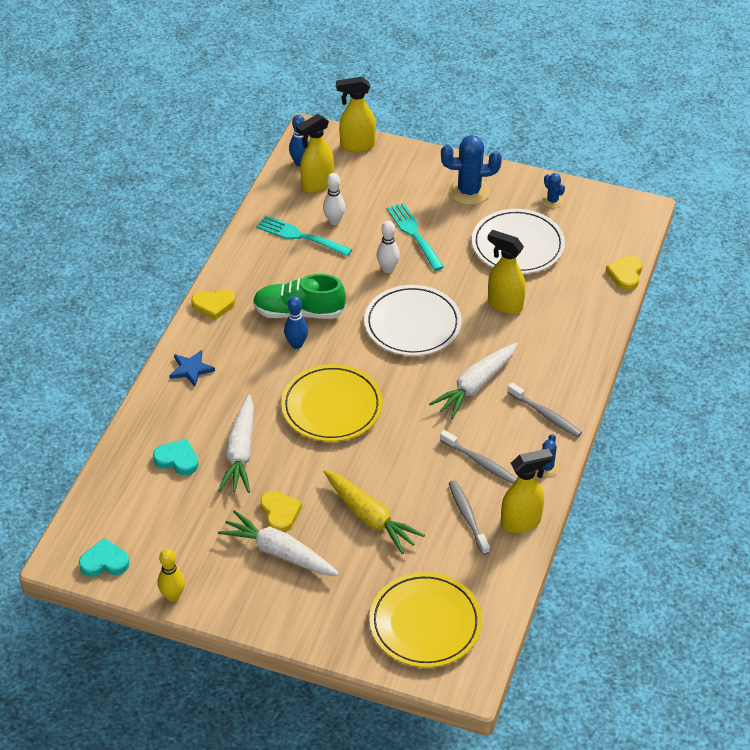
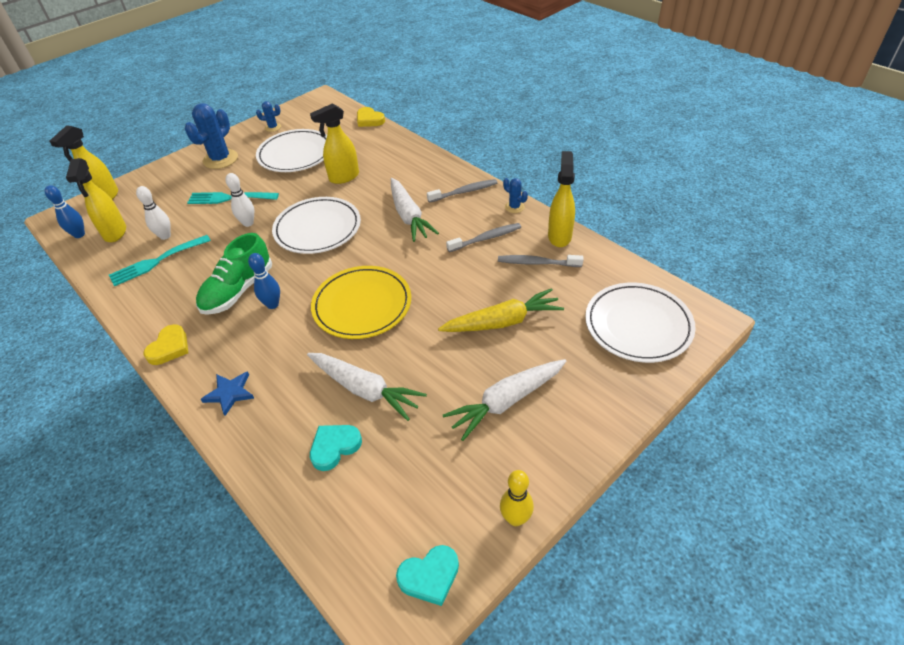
camera: 60 degrees left, 0 degrees up
turquoise heart [79,538,130,577] -> turquoise heart turned 135 degrees counterclockwise [396,545,459,606]
yellow heart [260,491,302,532] -> none
yellow plate [369,572,482,668] -> white plate [585,283,696,363]

